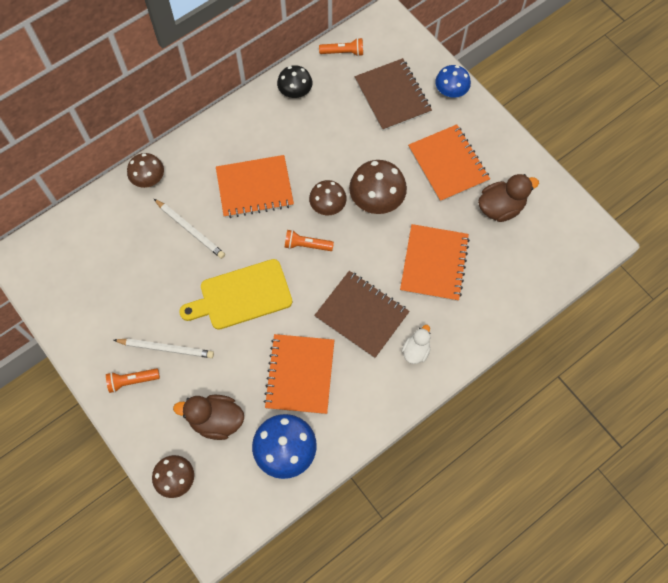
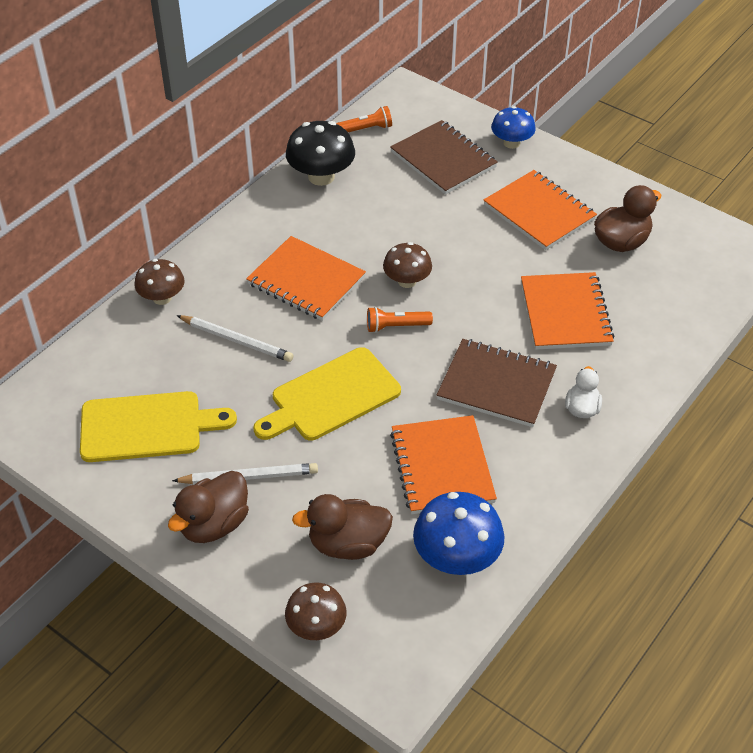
camera: 15 degrees left, 20 degrees down
orange flashlight [106,368,160,393] -> brown duck [168,471,249,543]
orange notebook [216,155,294,218] -> orange notebook turned 60 degrees clockwise [246,236,366,321]
black mushroom [277,65,312,98] -> black mushroom [286,121,355,186], size x1.53
brown mushroom [349,160,407,214] -> none
none -> yellow cutting board [80,391,237,462]

